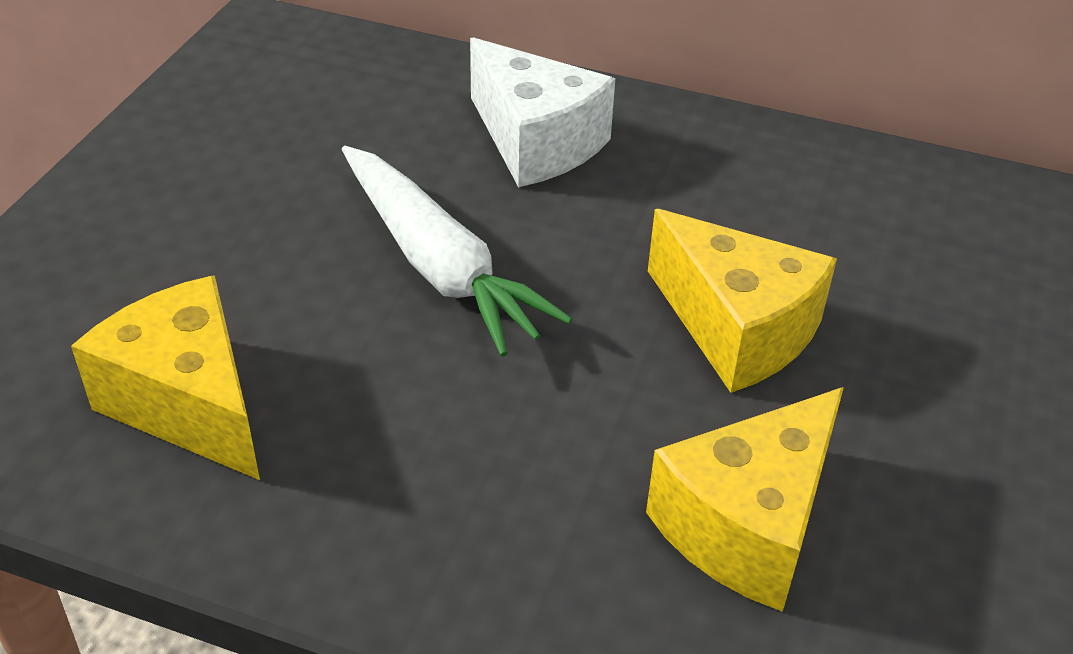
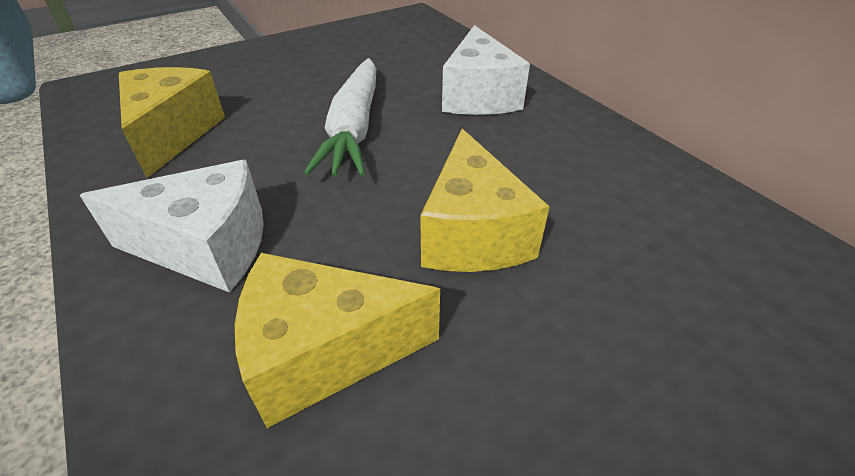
camera: 40 degrees right, 0 degrees up
none -> white cheese [79,160,264,293]

